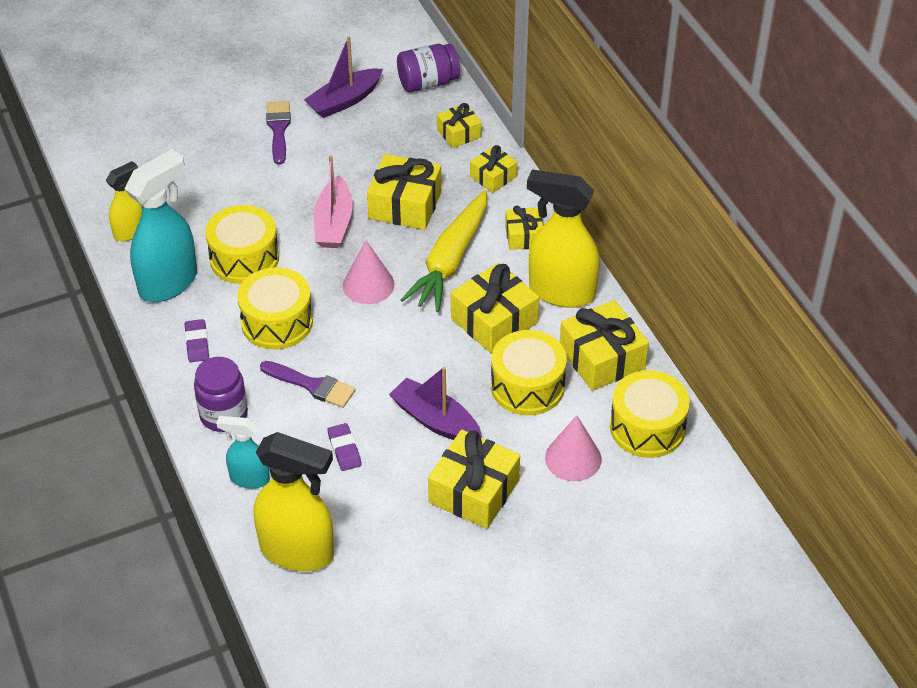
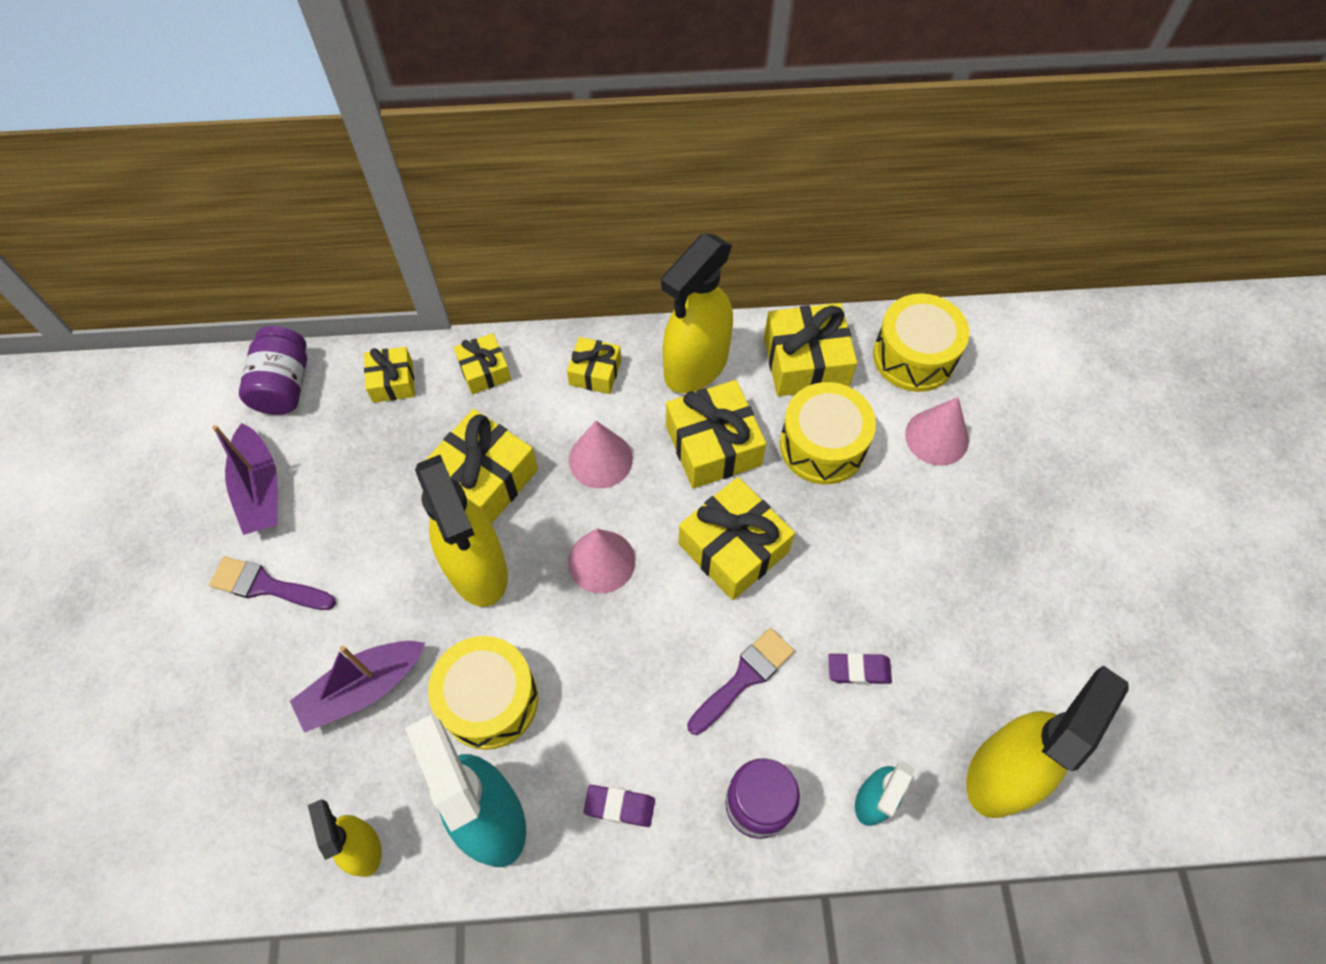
camera: 70 degrees left, 15 degrees up
yellow drum [237,267,313,349] -> none
pink boat [314,156,352,248] -> yellow spray bottle [415,455,508,607]
purple boat [389,367,482,440] -> purple boat moved to [290,641,425,733]
yellow carrot [401,190,487,312] -> pink cone [569,421,633,488]
yellow gift [428,430,520,529] -> yellow gift moved to [679,477,795,600]

